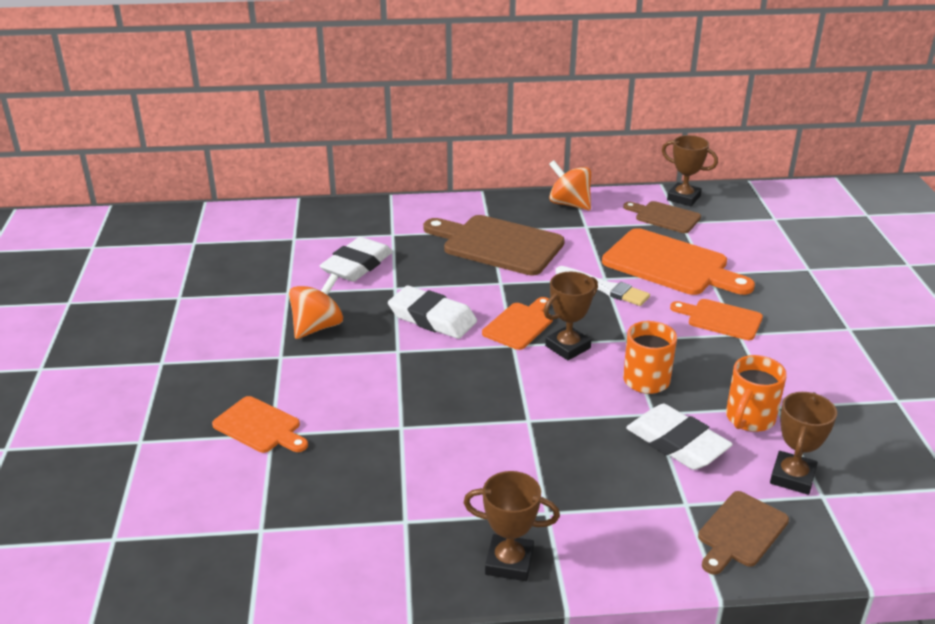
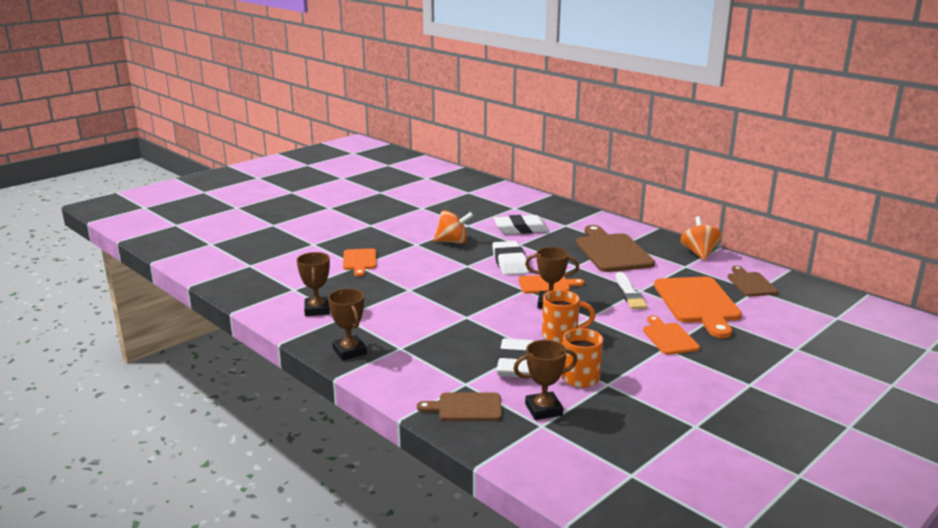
camera: 50 degrees right, 10 degrees down
brown trophy [662,135,718,206] -> brown trophy moved to [297,252,330,316]

